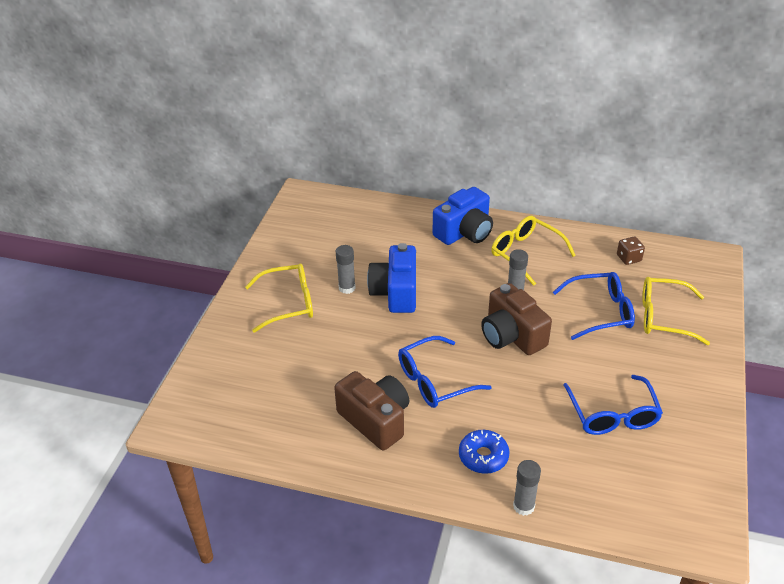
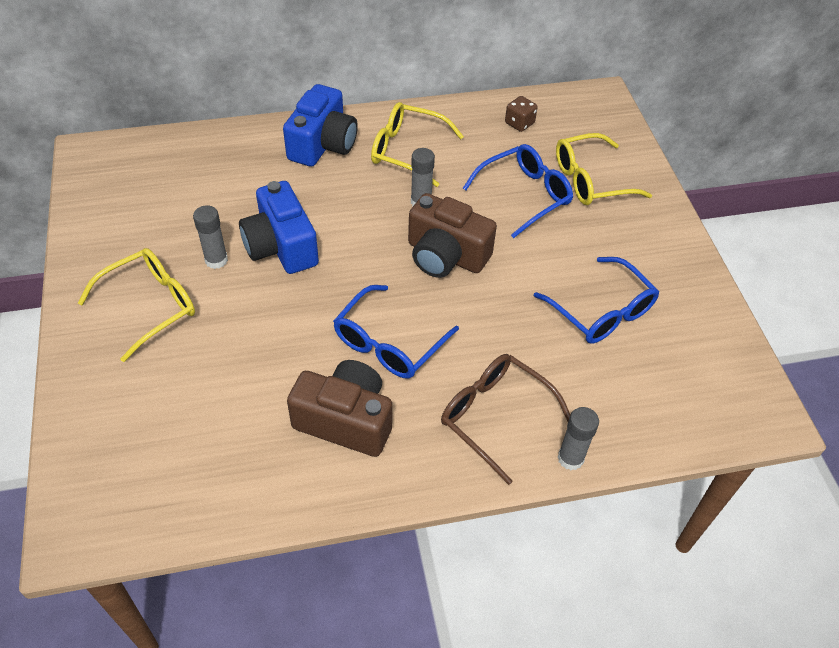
camera: 30 degrees left, 10 degrees up
blue donut [459,430,510,474] -> brown glasses [441,354,570,485]

